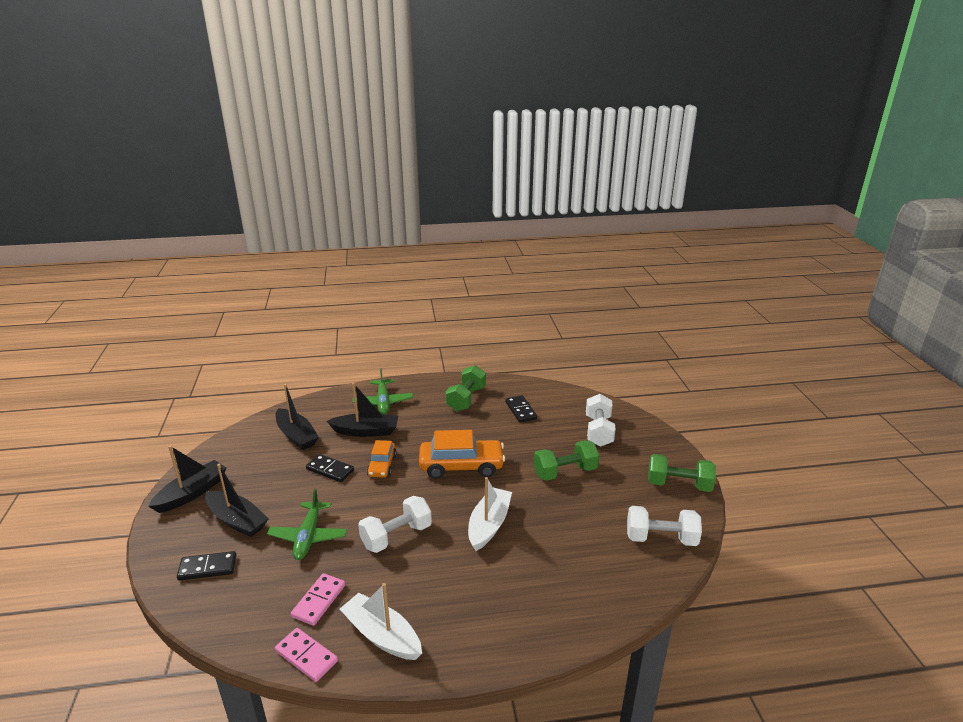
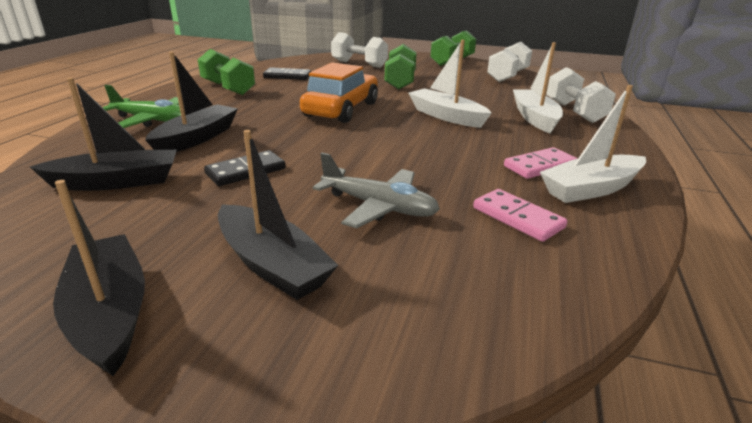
camera: 65 degrees left, 0 degrees up
black domino [177,551,236,581] -> none
black boat [205,464,269,537] -> black boat turned 75 degrees clockwise [218,130,339,300]
green plane [267,489,347,560] -> grey plane [313,152,440,228]
pink domino [275,628,338,682] -> pink domino moved to [504,147,578,179]
white dumbbell [358,496,432,553] -> white dumbbell moved to [546,67,616,123]
orange car [367,440,397,478] -> none
none -> white boat [513,42,563,133]

